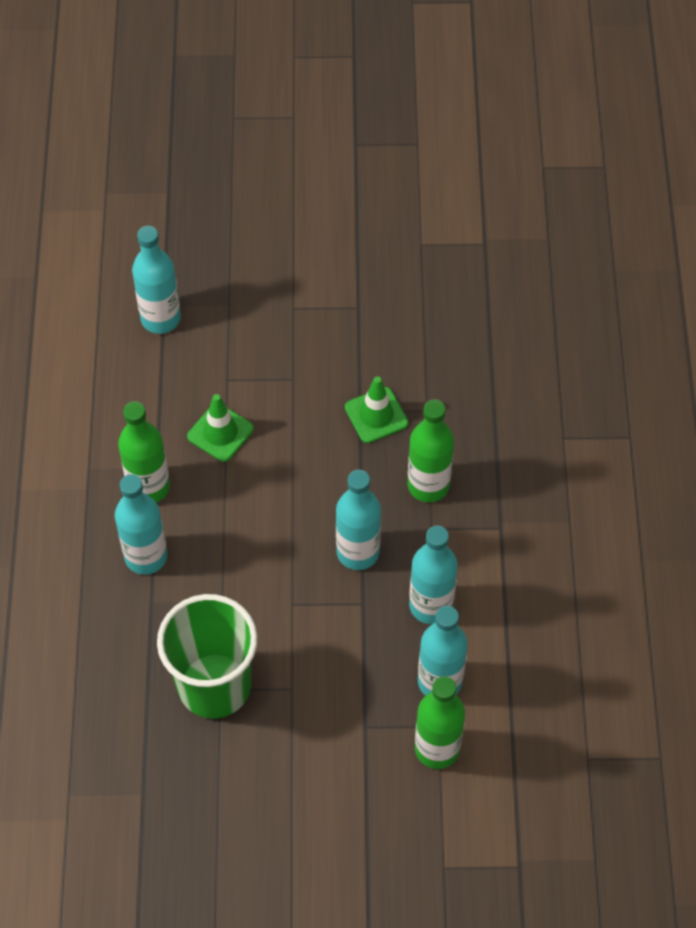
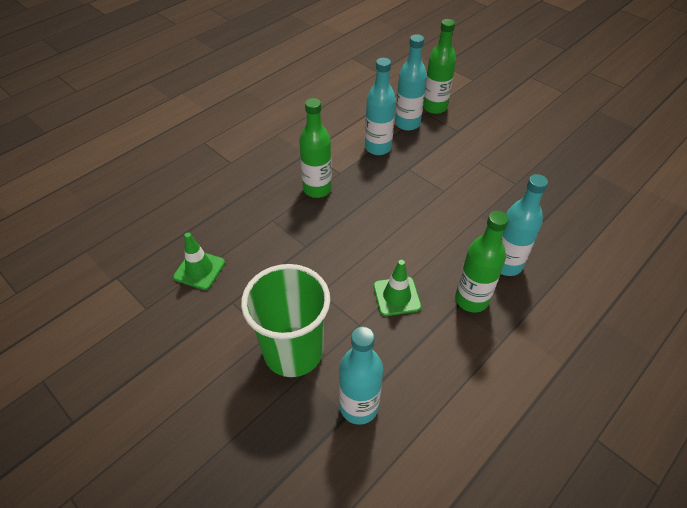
camera: 135 degrees left, 10 degrees down
green cup [157,594,258,718] -> green cup moved to [241,264,330,377]
turquoise bottle [336,470,381,570] -> none
green traffic cone [345,376,408,443] -> green traffic cone moved to [173,233,225,290]

